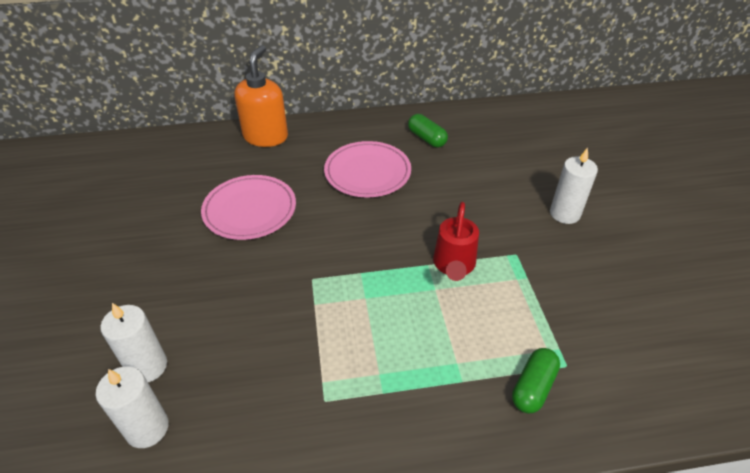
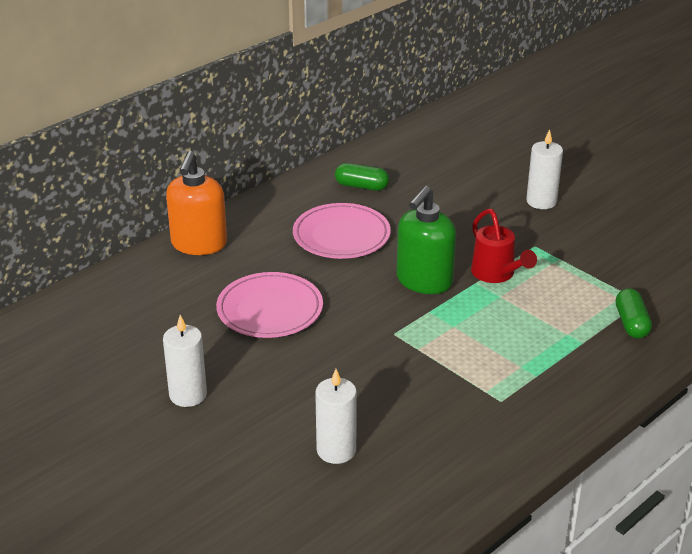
camera: 35 degrees left, 10 degrees down
white candle [95,366,169,448] -> white candle moved to [163,315,207,407]
orange soap dispenser [235,45,288,147] -> orange soap dispenser turned 150 degrees counterclockwise [166,151,227,255]
none -> green soap dispenser [397,186,456,294]

